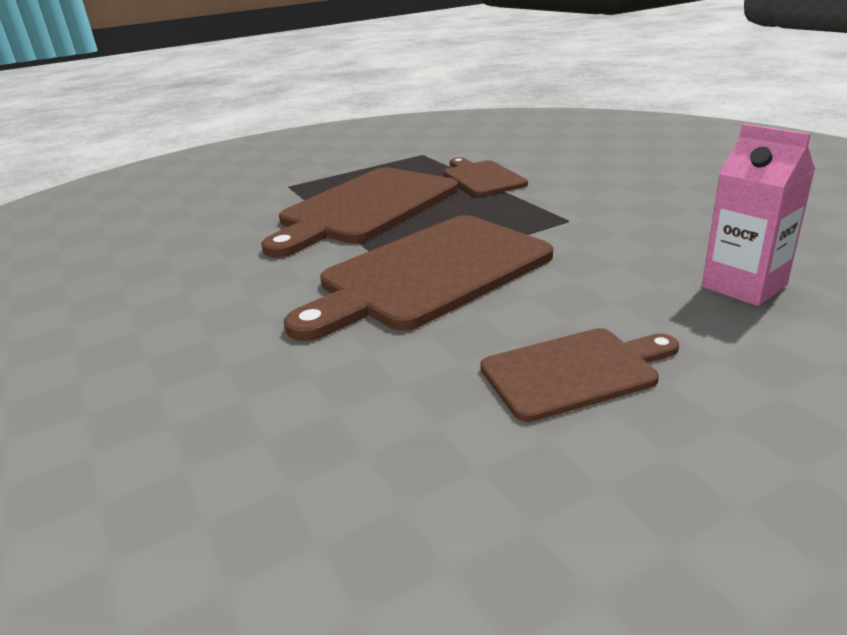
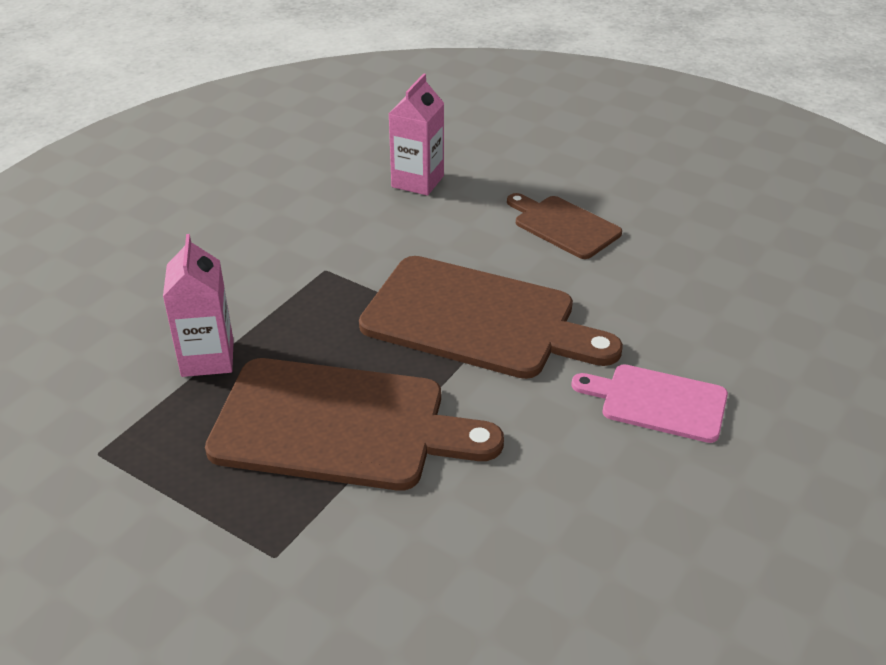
camera: 120 degrees left, 10 degrees up
brown cutting board [443,157,528,196] -> pink carton [163,234,234,377]
none -> pink cutting board [571,365,728,443]

